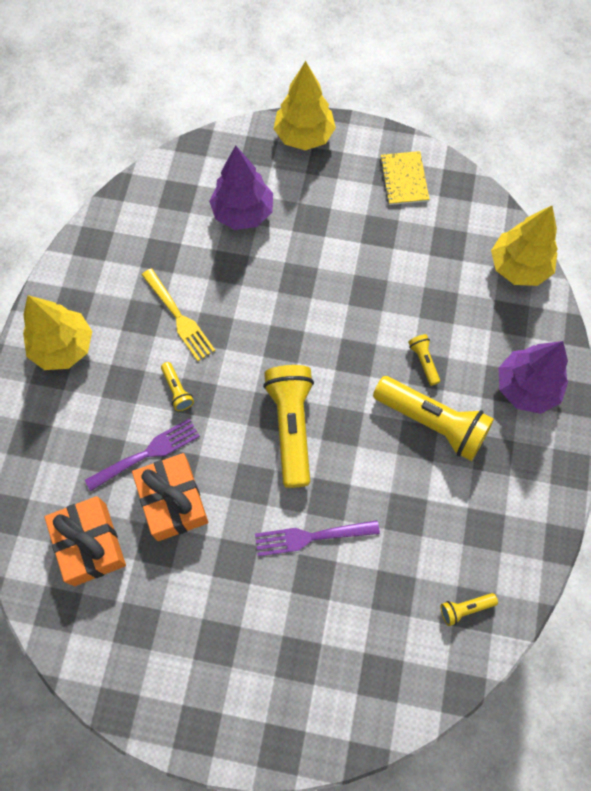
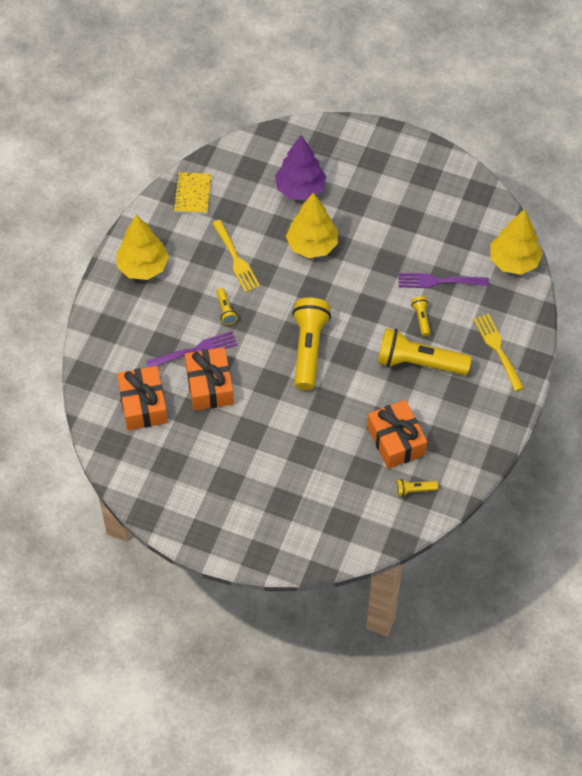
camera: 10 degrees right, 10 degrees down
purple fork [255,520,380,556] -> purple fork moved to [398,273,489,288]
yellow tree [274,61,336,150] -> yellow tree moved to [286,192,338,258]
yellow flashlight [373,376,494,461] -> yellow flashlight turned 150 degrees clockwise [378,328,472,375]
yellow notebook [380,151,429,205] -> yellow notebook moved to [173,172,212,214]
purple tree [499,341,568,414] -> yellow fork [473,314,524,391]
none -> orange gift [367,400,427,469]

